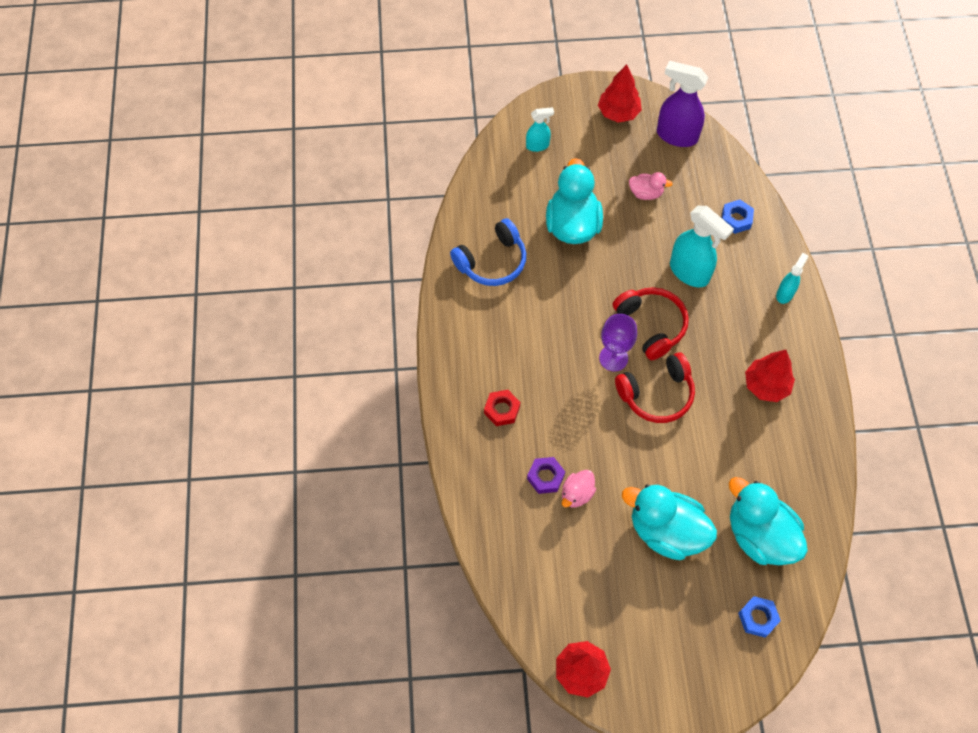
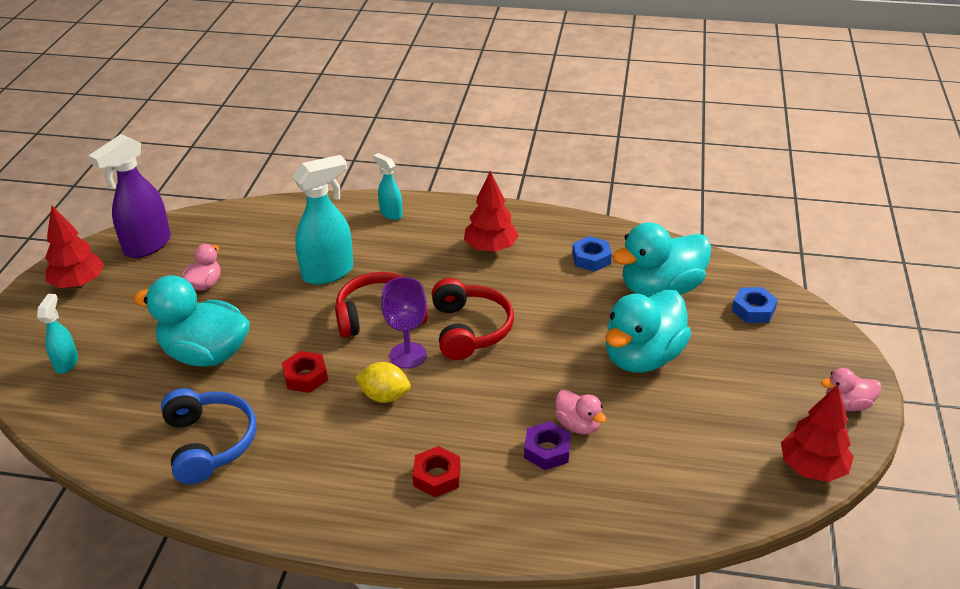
camera: 75 degrees left, 25 degrees down
blue nut [722,200,754,234] -> blue nut moved to [572,236,612,272]
none -> red nut [282,351,328,393]
none -> yellow lemon [355,362,411,403]
none -> pink duck [821,368,881,411]

